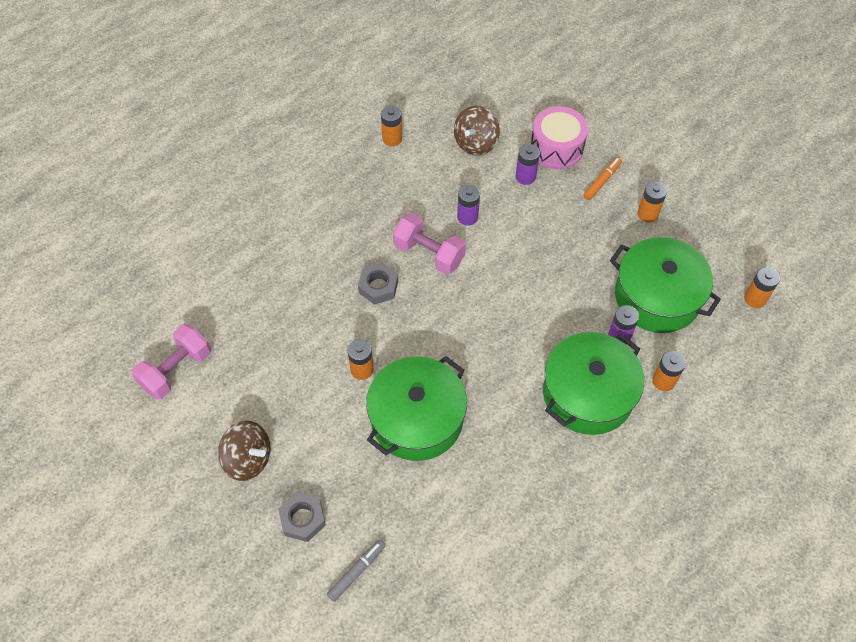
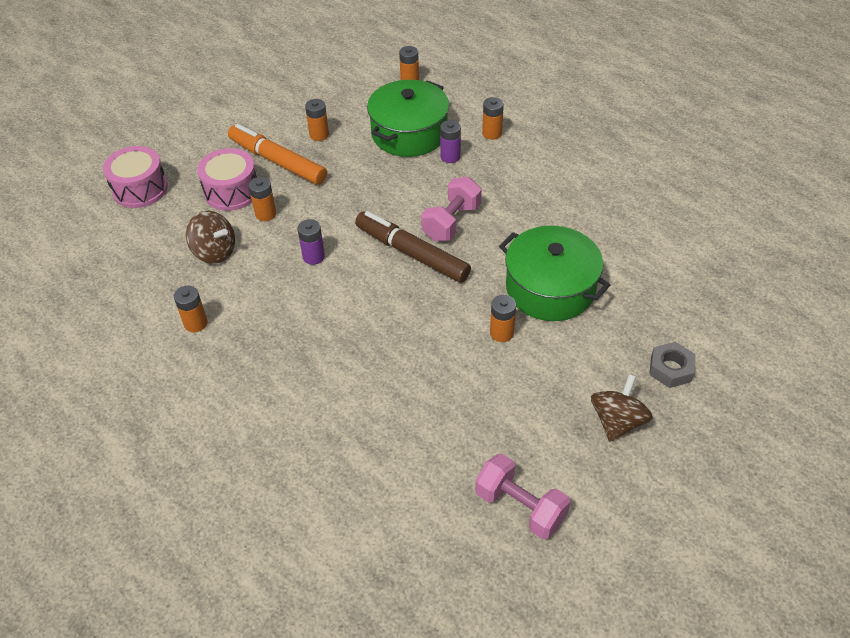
camera: 90 degrees left, 10 degrees down
grey marker [327,540,385,602] -> none
grey nut [358,262,398,305] -> none
pink dumbbell [393,213,466,274] -> pink dumbbell moved to [421,177,482,241]
purple battery [516,144,540,185] -> orange battery [248,177,276,221]
green pot [543,332,644,435] -> none
orange marker [584,157,622,200] -> orange marker [228,124,327,185], size x2.07
none -> pink drum [103,146,168,208]
none -> brown marker [355,211,471,283]

